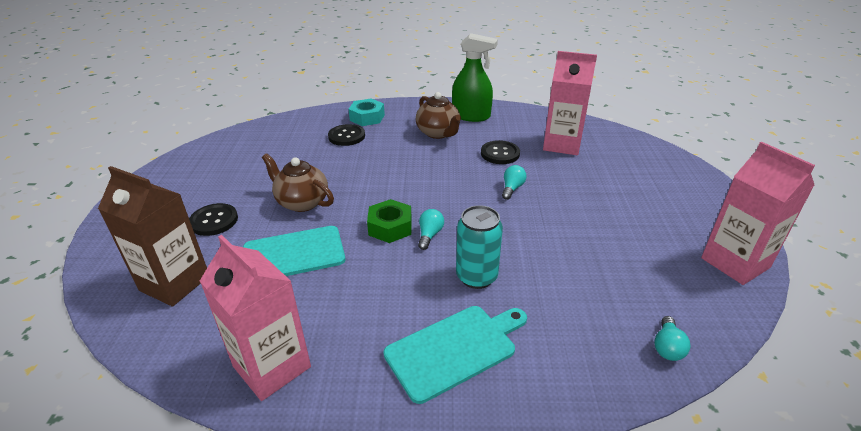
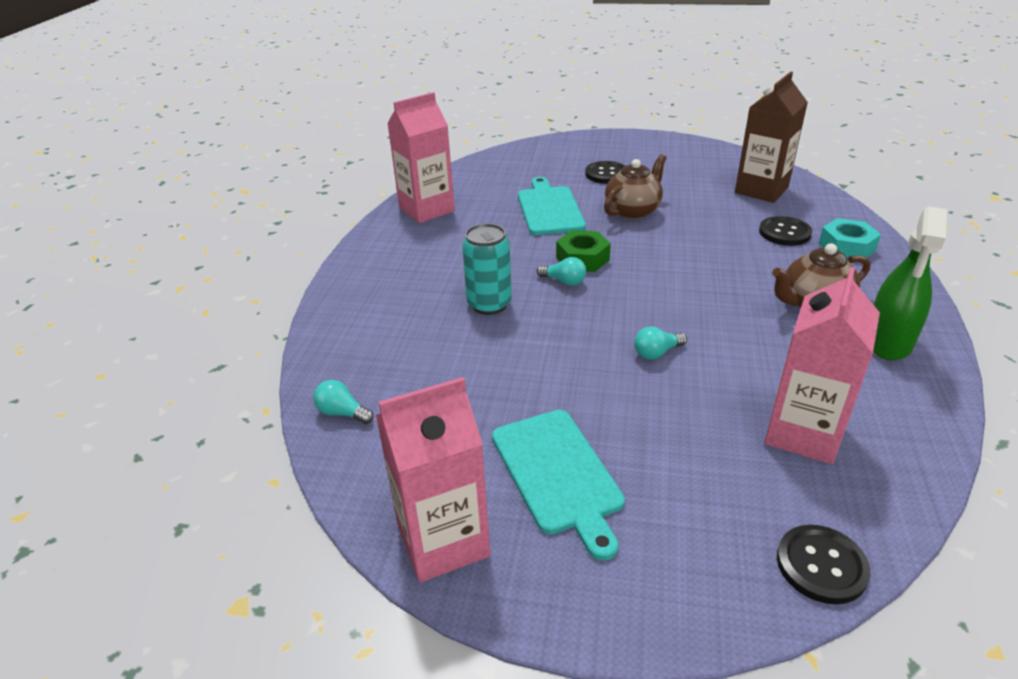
camera: 100 degrees right, 0 degrees up
brown carton [98,166,207,307] -> brown carton moved to [735,72,808,203]
turquoise cutting board [383,306,527,404] -> turquoise cutting board moved to [492,410,625,561]
black button [481,140,520,164] -> black button moved to [777,525,870,604]
turquoise light bulb [502,165,527,200] -> turquoise light bulb turned 120 degrees clockwise [634,327,687,360]

